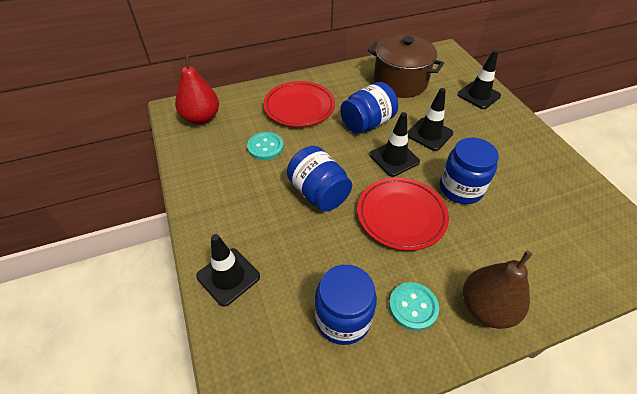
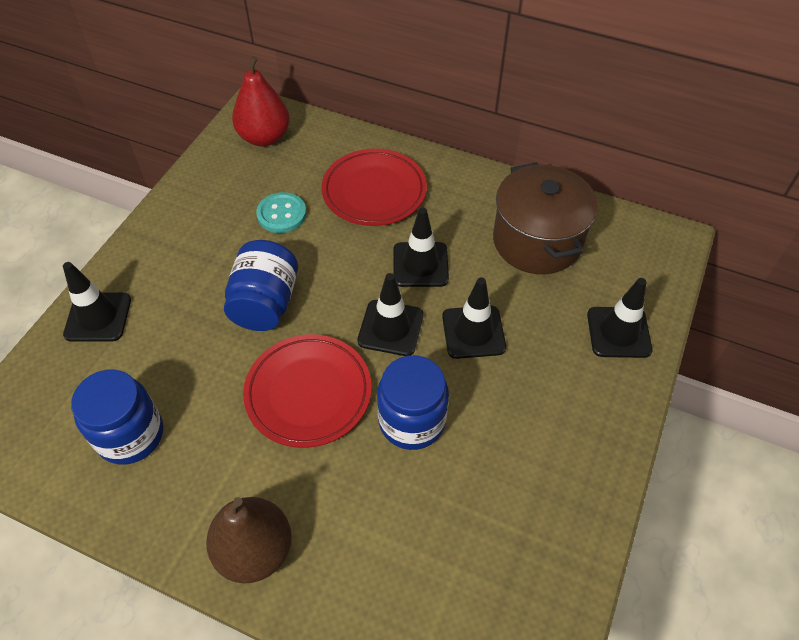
camera: 45 degrees right, 5 degrees up
blue jar [340,82,398,134] -> black traffic cone [393,207,449,287]
turquoise button [389,282,439,331] -> none

